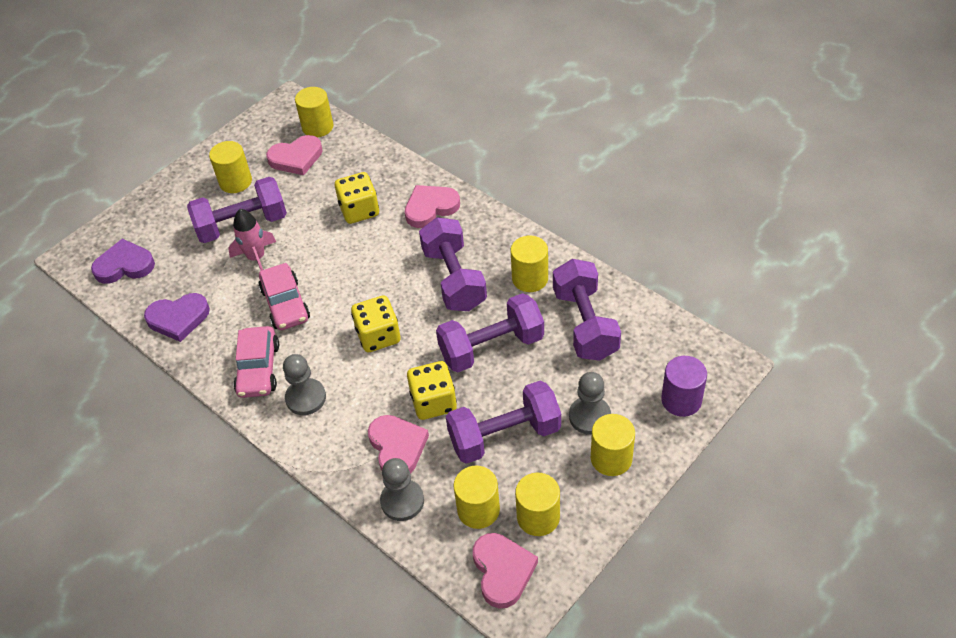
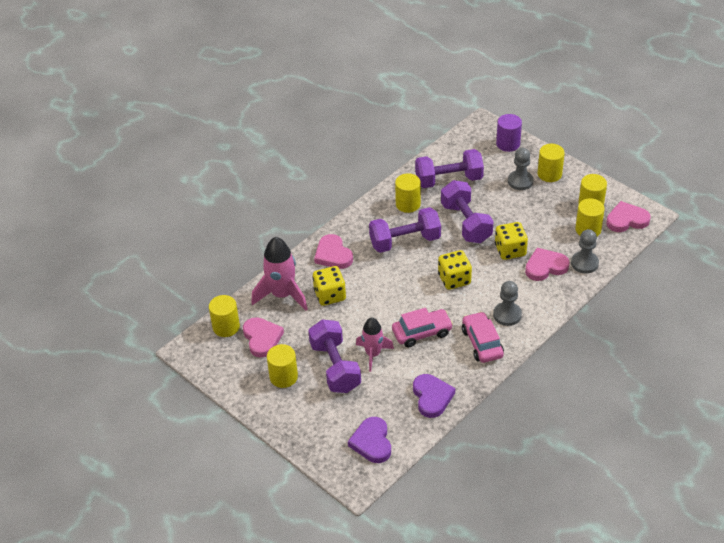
camera: 90 degrees left, 5 degrees down
pink car [234,326,279,398] -> pink car turned 105 degrees counterclockwise [462,311,504,363]
purple dumbbell [446,381,561,464] -> none
none -> pink rocket [251,237,308,310]

